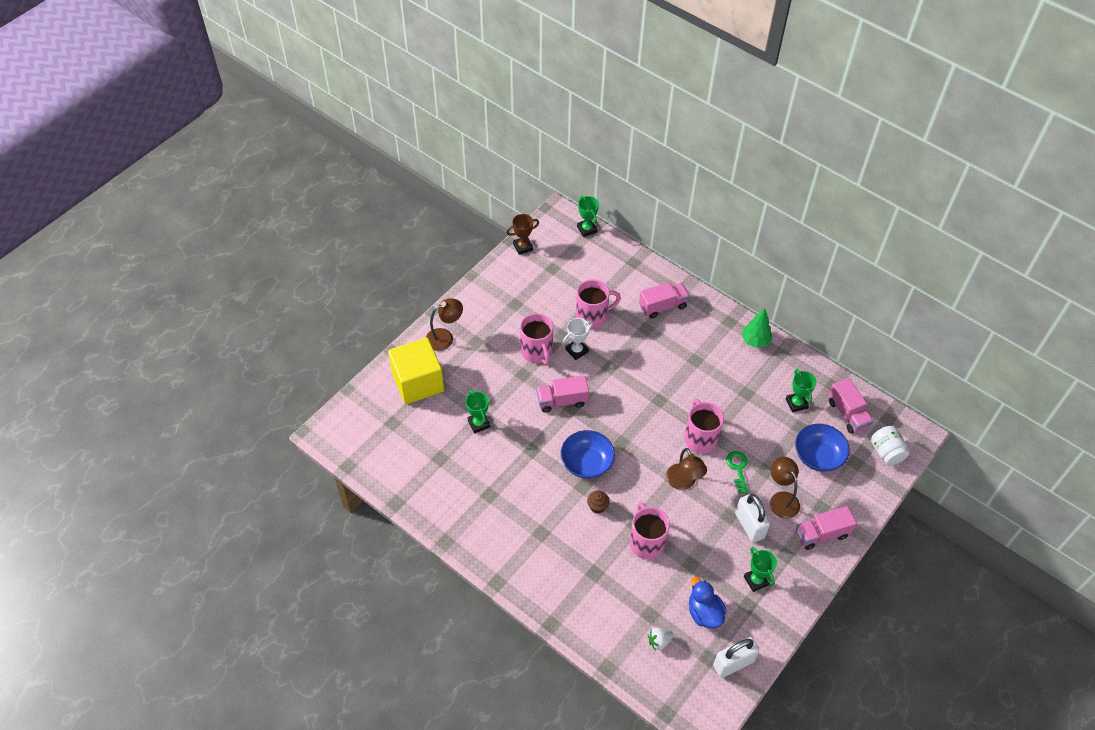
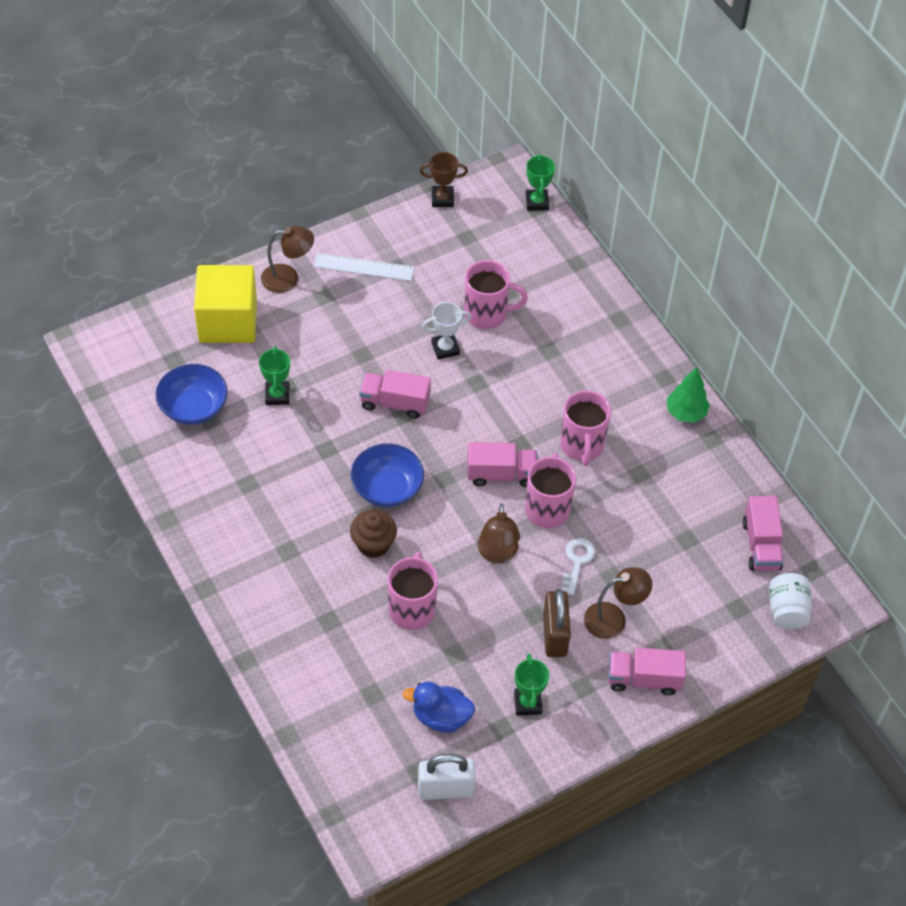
camera: 20 degrees right, 0 degrees up
pink mug [520,313,553,365] -> pink mug moved to [560,390,611,466]
brown cupcake [587,491,610,514] -> brown cupcake [350,510,397,558], size x1.55
pink truck [639,282,690,319] -> pink truck moved to [468,442,538,487]
white strawberry [648,628,674,650] -> none
blue duck [689,577,727,628] -> blue duck turned 75 degrees counterclockwise [402,682,475,733]
green key [726,451,748,494] -> white key [561,538,595,595]
white padlock [735,494,770,543] -> brown padlock [543,589,571,657]
brown lamp [770,457,800,519] -> brown lamp turned 75 degrees clockwise [584,567,652,639]
green trophy [786,369,817,412] -> none
blue bowl [795,424,850,472] -> blue bowl moved to [155,364,228,425]
none -> white ruler [314,253,414,281]

